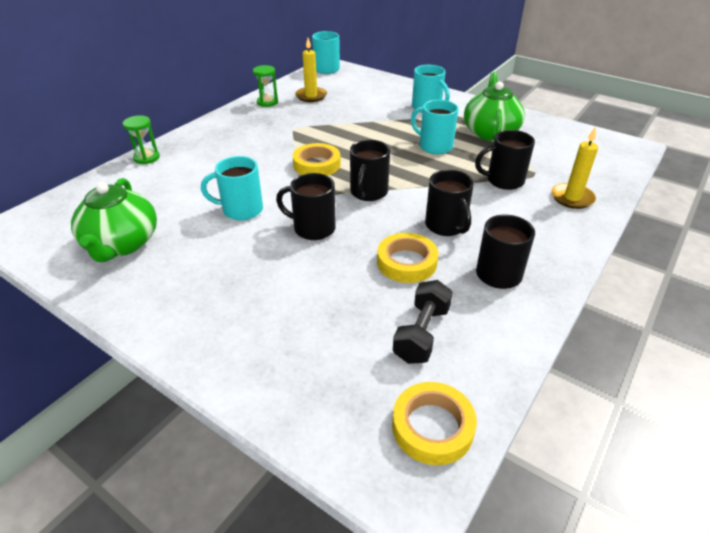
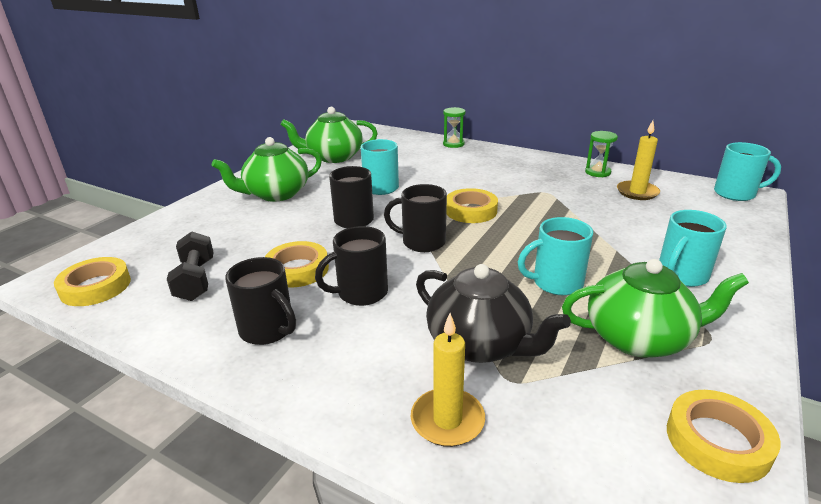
camera: 85 degrees right, 10 degrees down
black dumbbell [393,280,453,364] -> black dumbbell turned 60 degrees clockwise [167,232,214,301]
turquoise mug [411,100,458,154] -> turquoise mug turned 135 degrees counterclockwise [518,217,593,295]
black mug [475,130,535,190] -> black teapot [416,264,571,363]
none -> green teapot [212,137,322,202]
none -> yellow tape [667,390,781,483]

